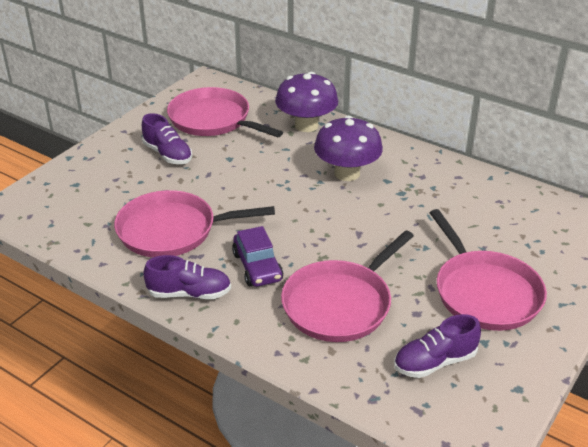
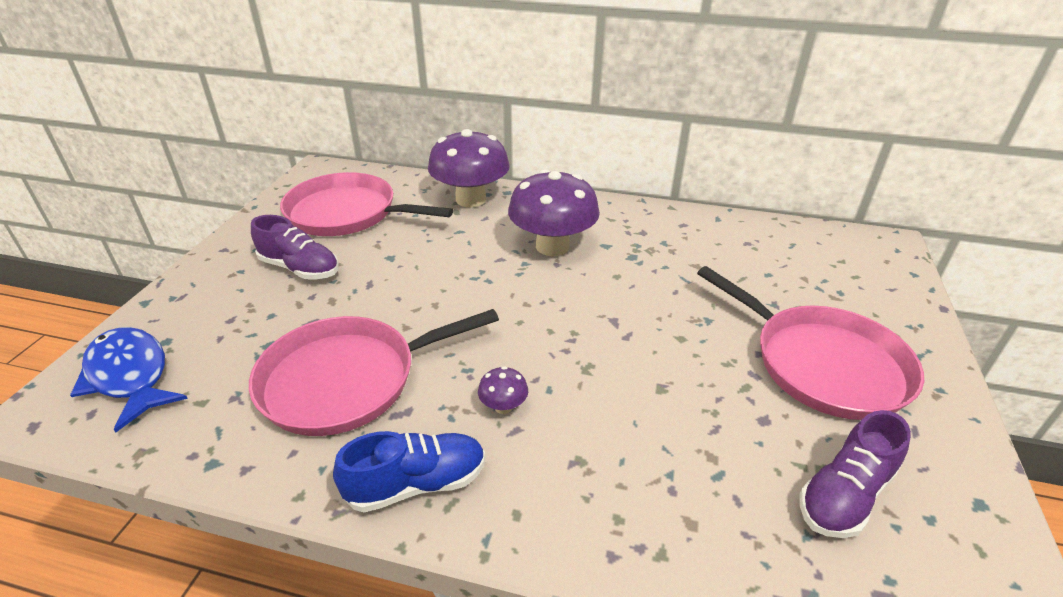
camera: 20 degrees left, 0 degrees up
purple shoe [143,255,231,299] -> blue shoe [333,431,485,512]
purple car [232,226,283,287] -> purple mushroom [478,366,528,414]
pink pan [281,230,414,342] -> none
none -> blue fish [70,327,188,433]

